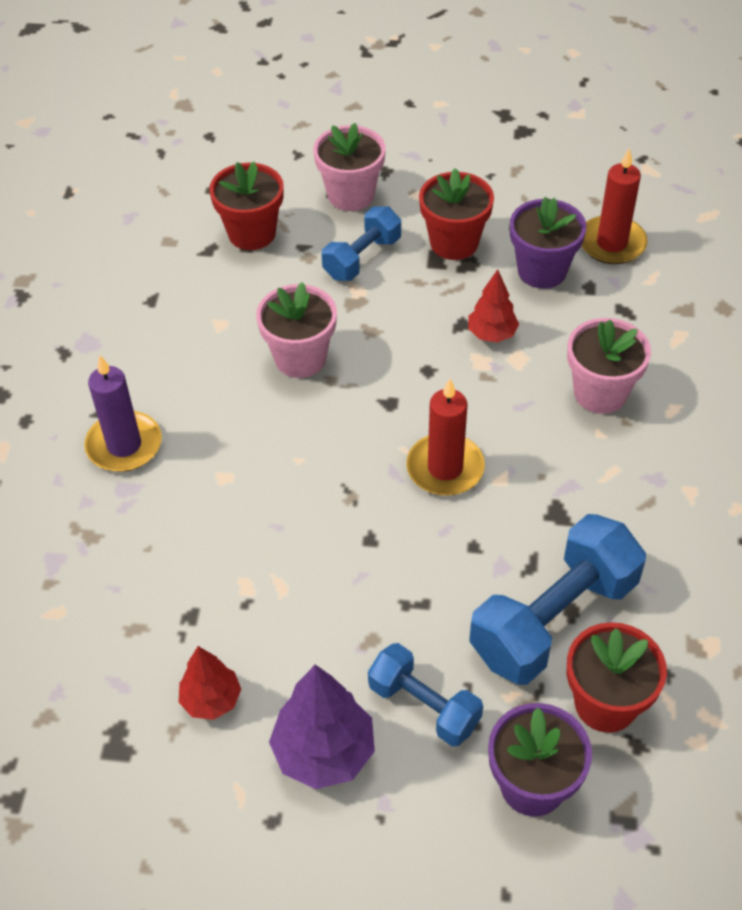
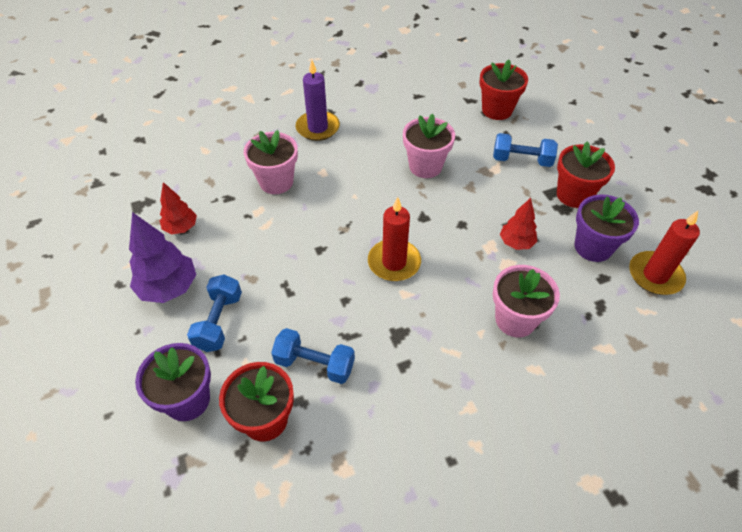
camera: 60 degrees right, 0 degrees up
pink flower pot [313,123,386,211] -> pink flower pot moved to [244,130,298,194]
blue dumbbell [469,514,646,685] -> blue dumbbell [271,328,355,384], size x0.59

